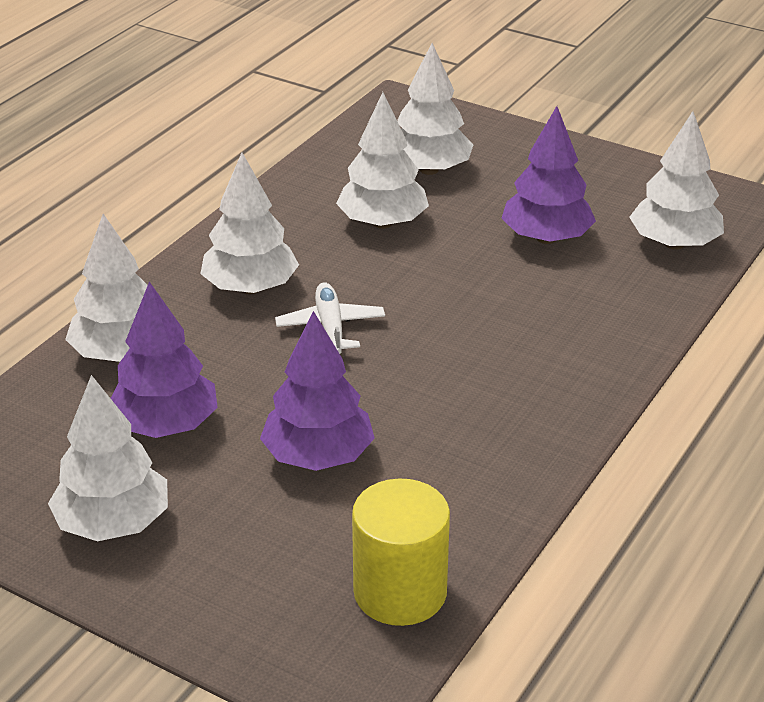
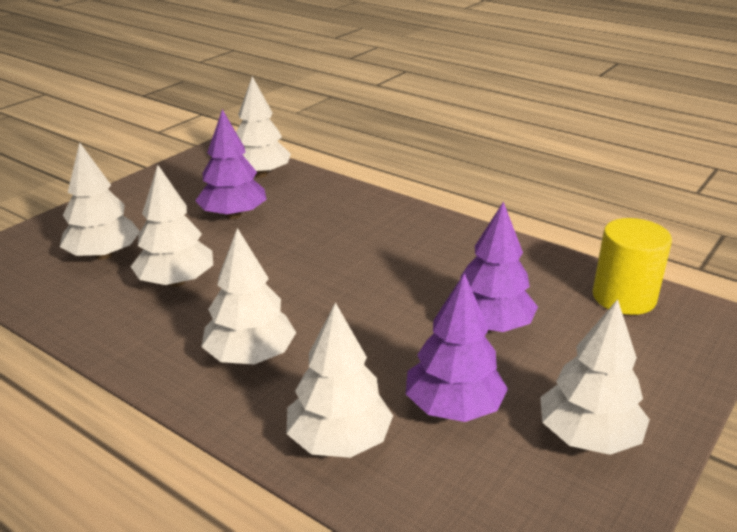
camera: 85 degrees left, 5 degrees down
white plane [275,282,385,354] -> none

